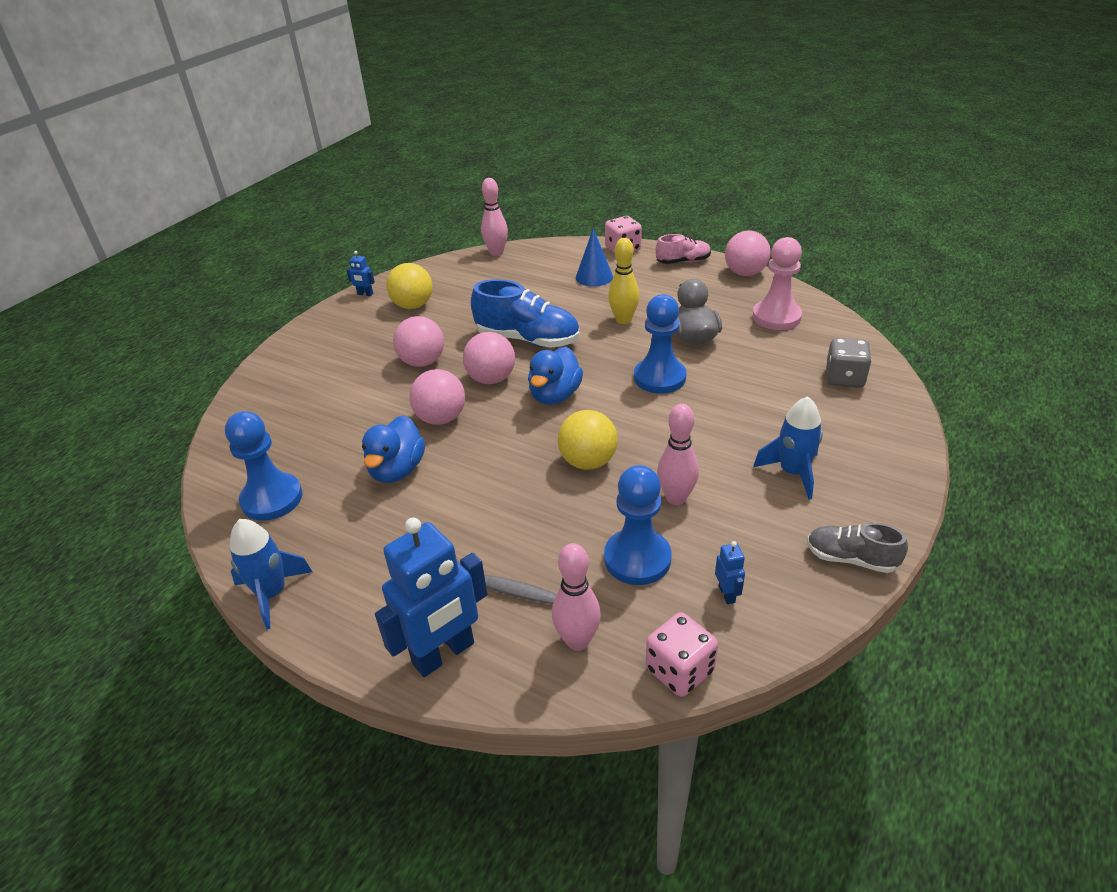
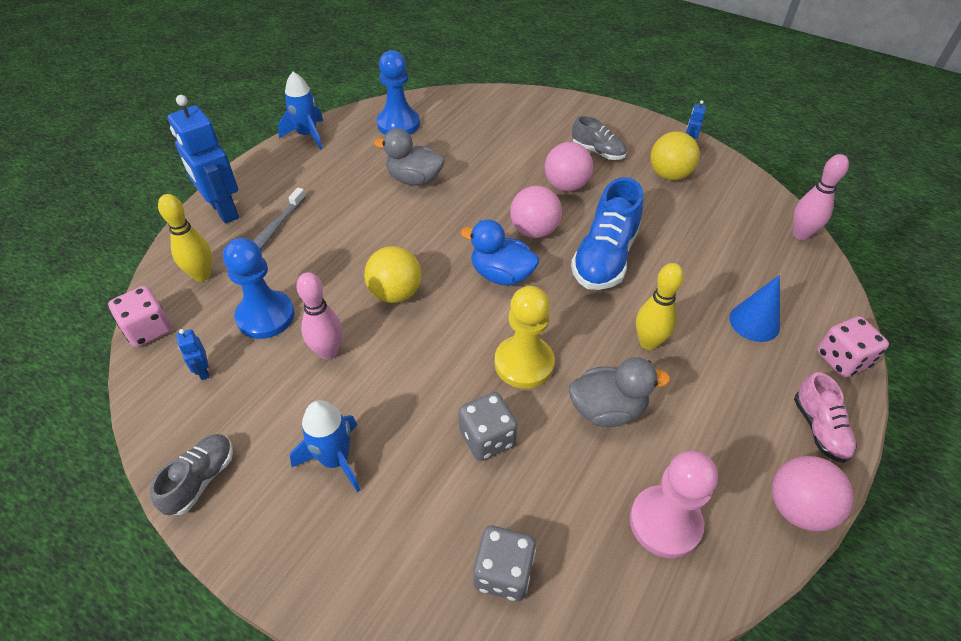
camera: 90 degrees right, 10 degrees up
blue duck [362,415,425,483] -> grey duck [374,128,445,186]
pink ball [409,369,465,425] -> none
pink bowling pin [552,543,601,651] -> yellow bowling pin [158,194,212,282]
blue pawn [634,294,686,394] -> yellow pawn [494,286,555,389]
blue robot [715,541,745,604] -> blue robot turned 75 degrees clockwise [176,329,209,380]
none -> grey dice [459,392,518,461]
none -> grey shoe [572,116,627,160]

